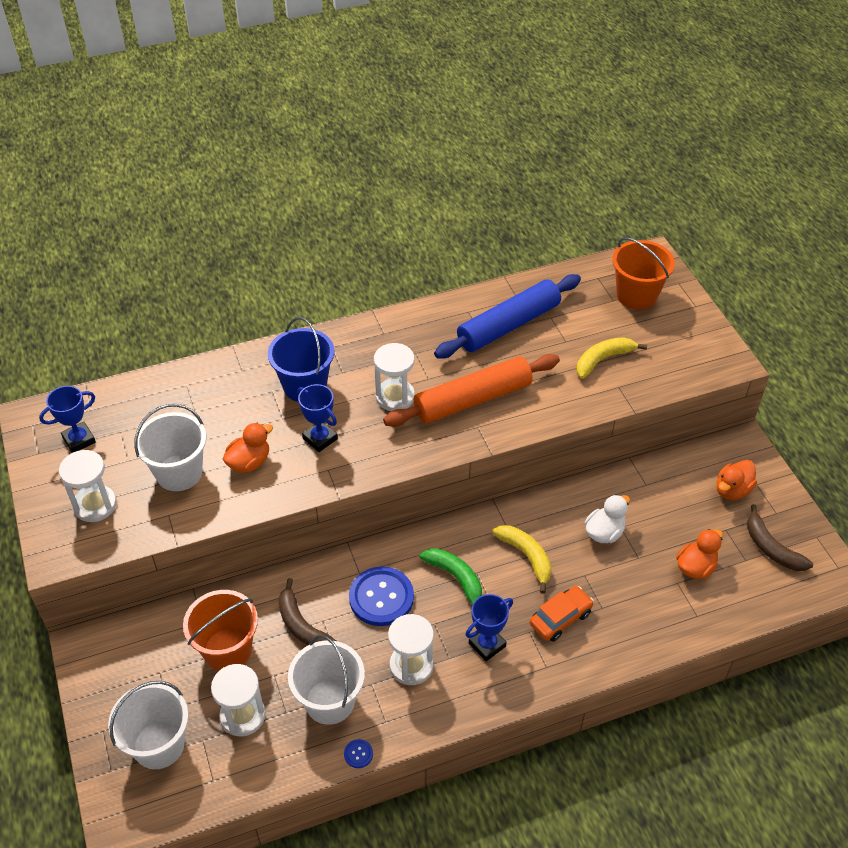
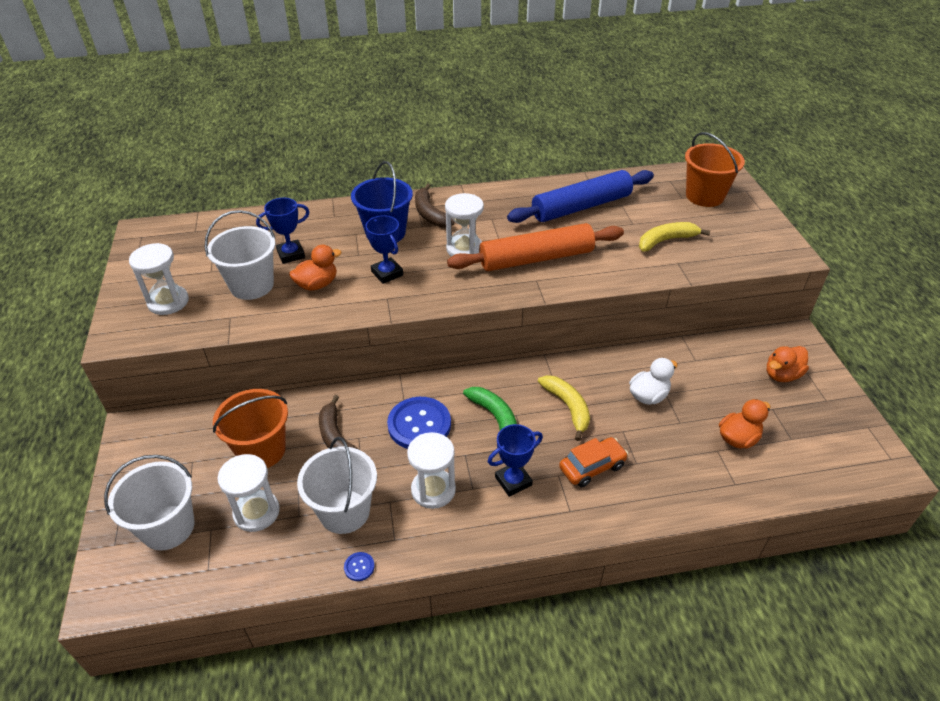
camera: 10 degrees right, 5 degrees down
blue trophy [39,386,96,453] -> blue trophy moved to [256,198,309,264]
brown banana [747,504,813,571] -> brown banana moved to [415,184,454,227]

